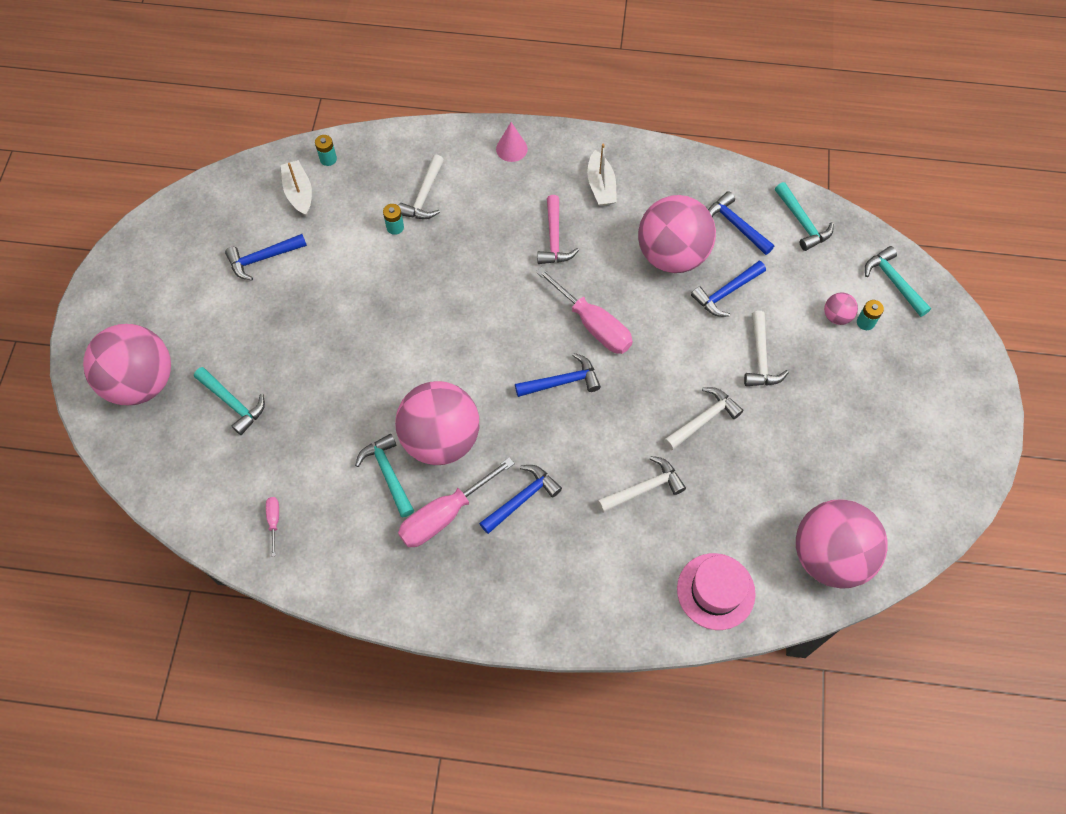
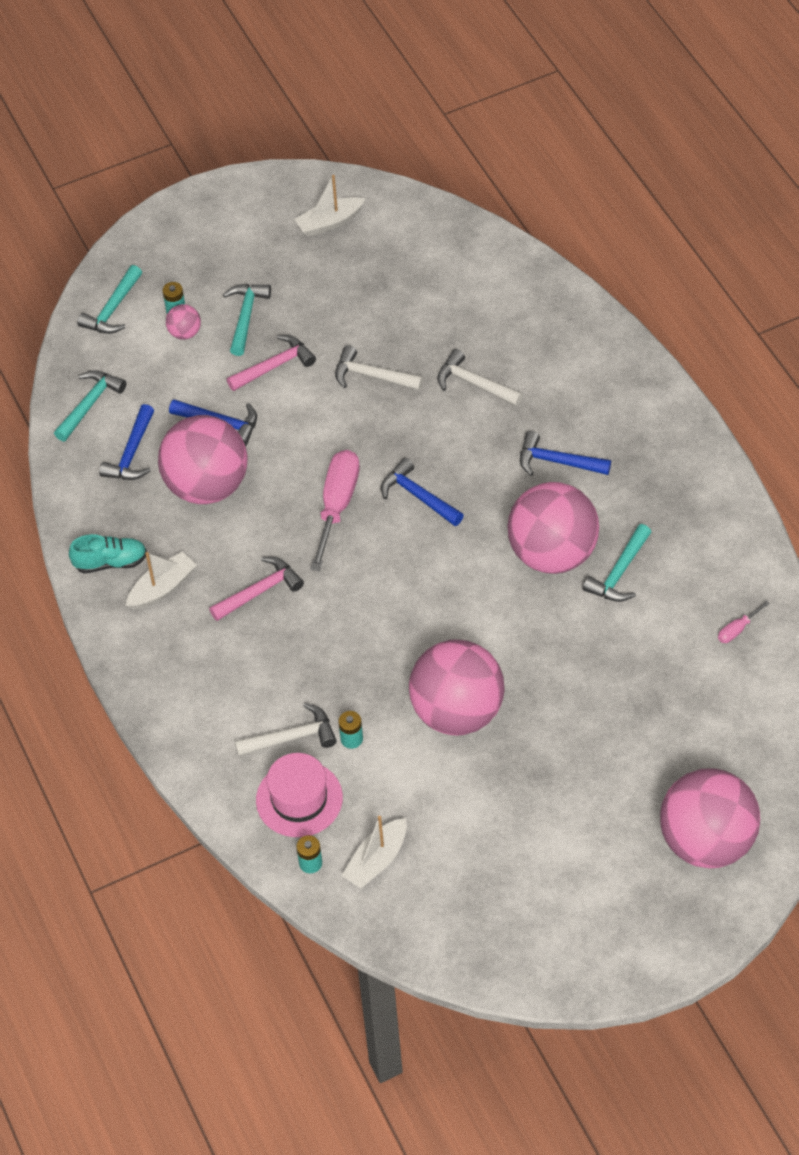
camera: 120 degrees left, 10 degrees down
turquoise hammer [194,367,265,435] -> turquoise hammer moved to [223,284,271,356]
blue hammer [225,234,307,281] -> none
pink screwdriver [398,457,515,547] -> none
pink cone [496,122,528,162] -> none
pink hat [677,553,756,630] -> pink hat moved to [256,753,343,837]
white hammer [744,311,789,386] -> pink hammer [227,335,316,391]
pink ball [796,499,888,589] -> pink ball moved to [409,640,505,735]
none -> turquoise shoe [69,534,147,574]
none -> white boat [294,175,365,236]

